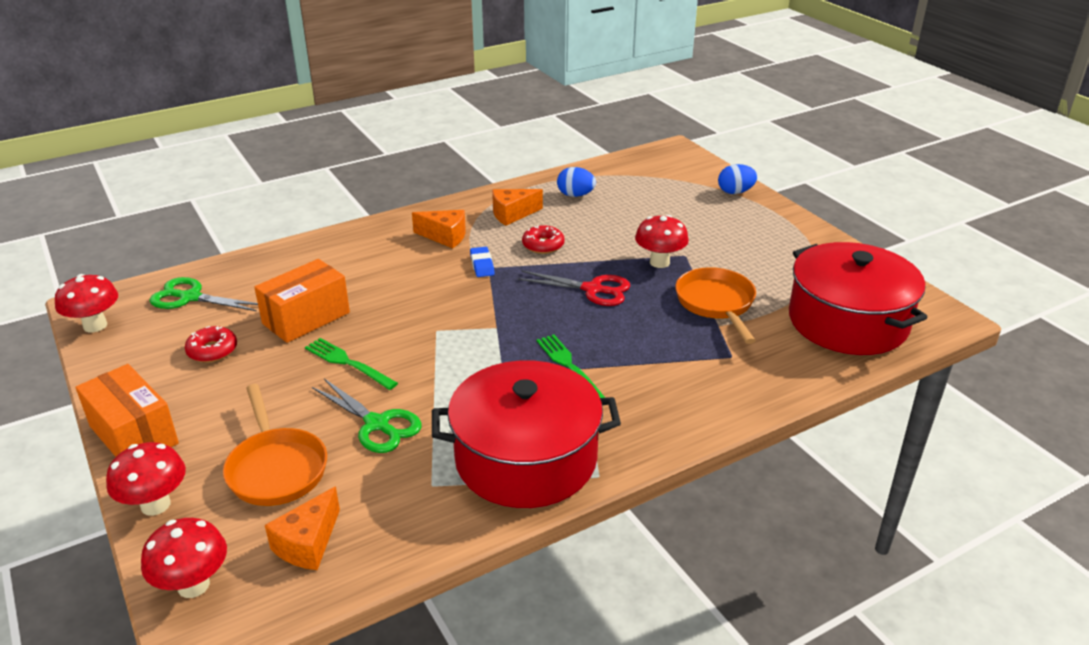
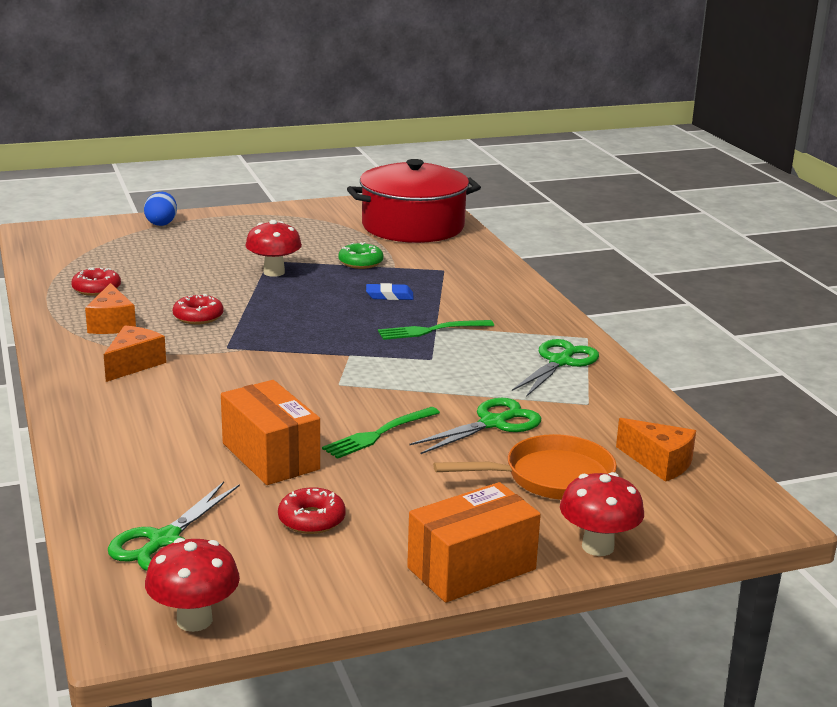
camera: 80 degrees left, 10 degrees down
red mushroom [141,518,227,598] -> none
red pot [432,360,621,508] -> green scissors [512,339,599,397]
blue eraser [470,247,495,277] -> blue eraser moved to [366,283,414,300]
red scissors [517,271,630,306] -> none
blue egg [557,167,596,197] -> red donut [71,267,121,296]
orange pan [675,267,756,344] -> green donut [338,242,383,269]

